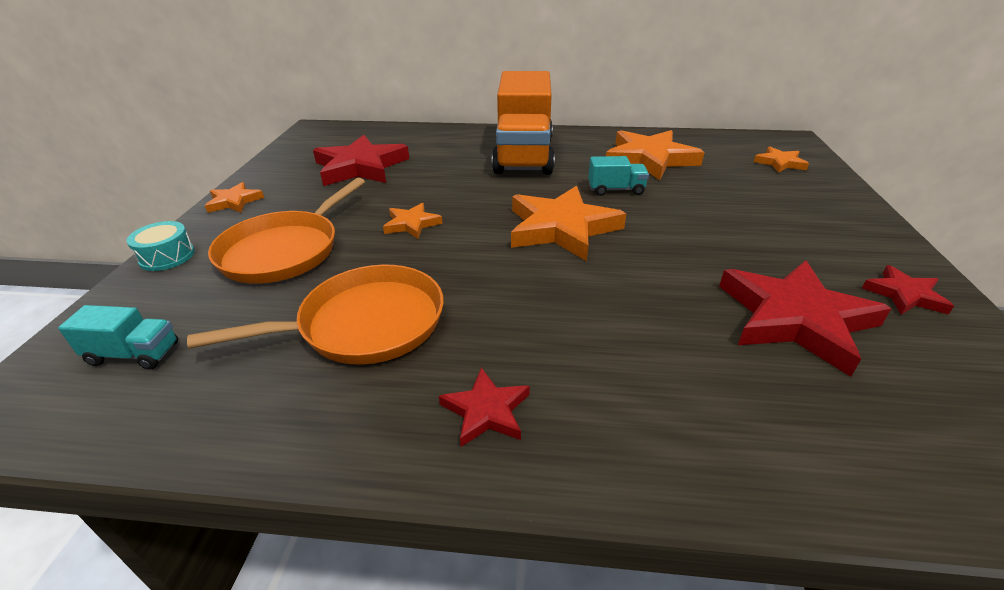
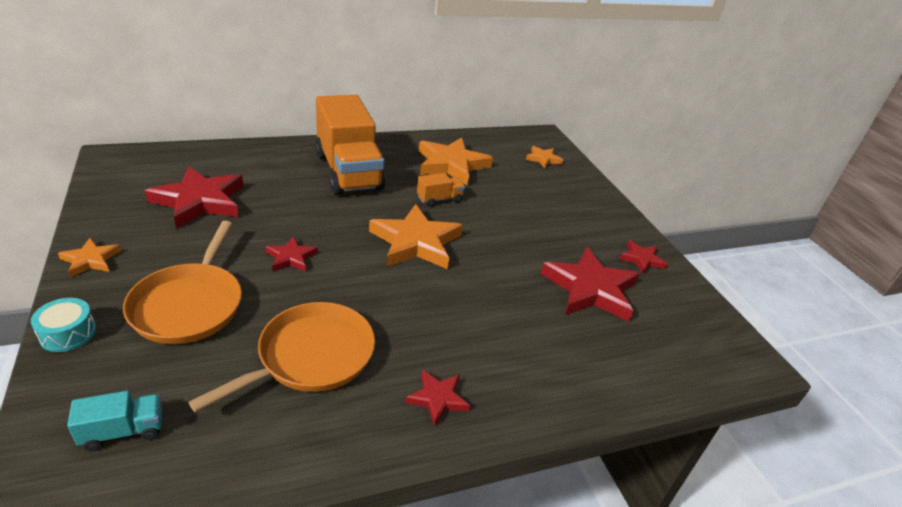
camera: 30 degrees left, 0 degrees up
orange star [383,203,443,239] -> red star [265,236,318,272]
turquoise truck [588,156,649,196] -> orange truck [417,173,465,207]

